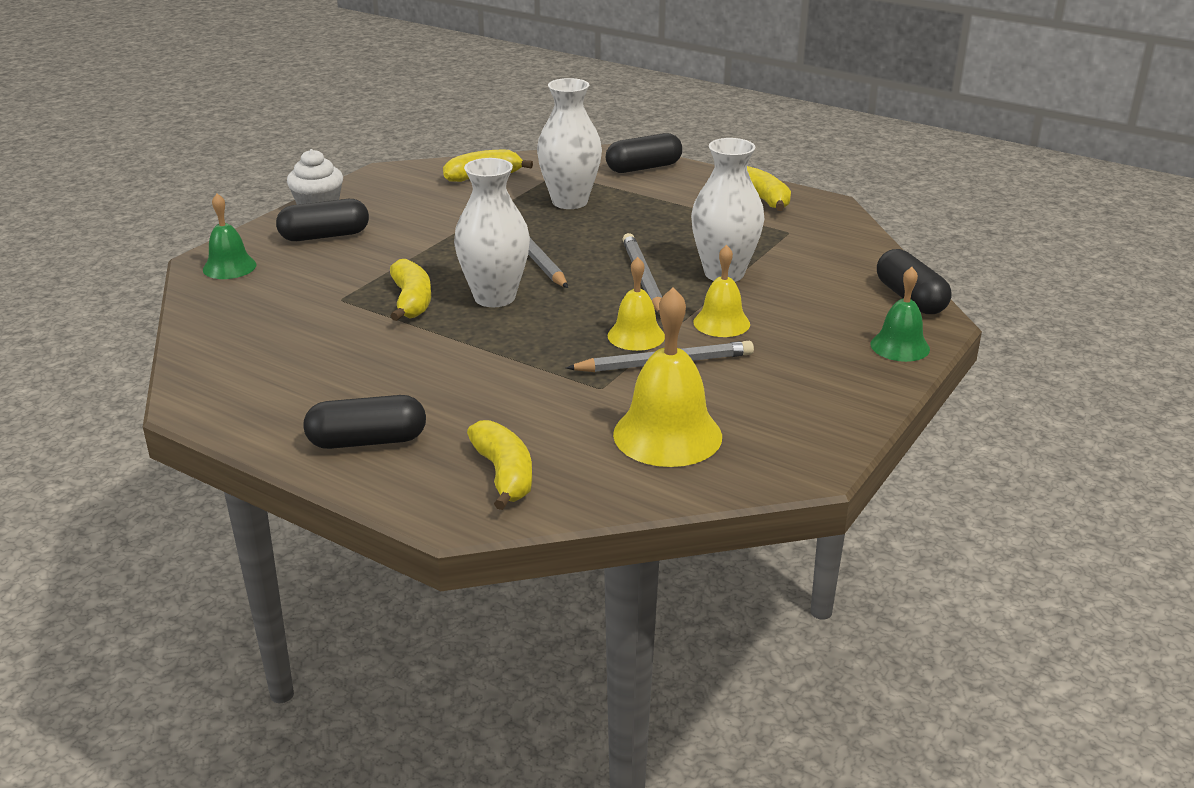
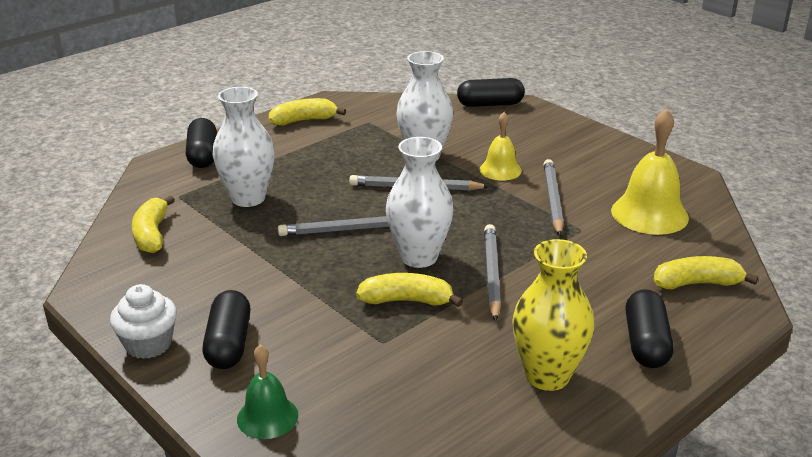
camera: 75 degrees left, 0 degrees up
yellow bell [608,257,665,351] -> none
green bell [870,267,930,362] -> none
none -> grey pencil [484,224,501,322]
none -> yellow vase [512,239,594,391]

